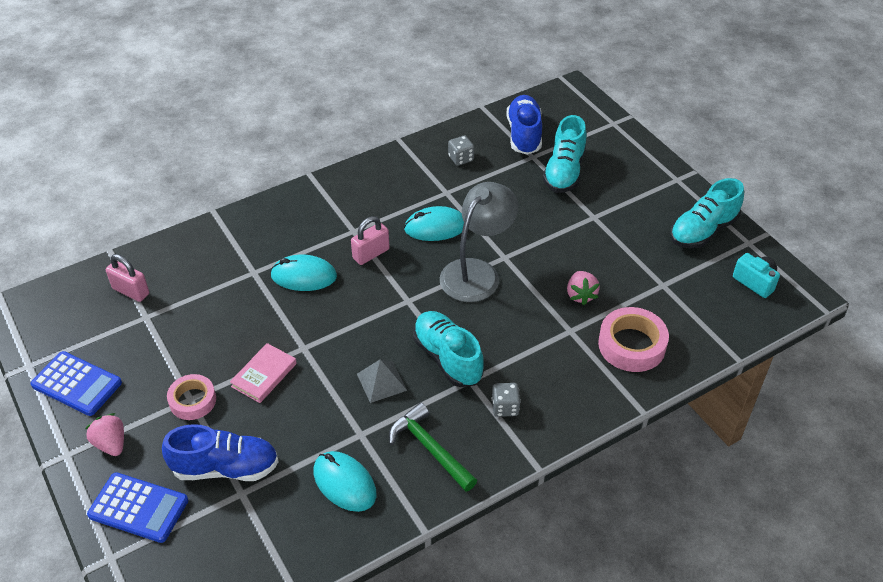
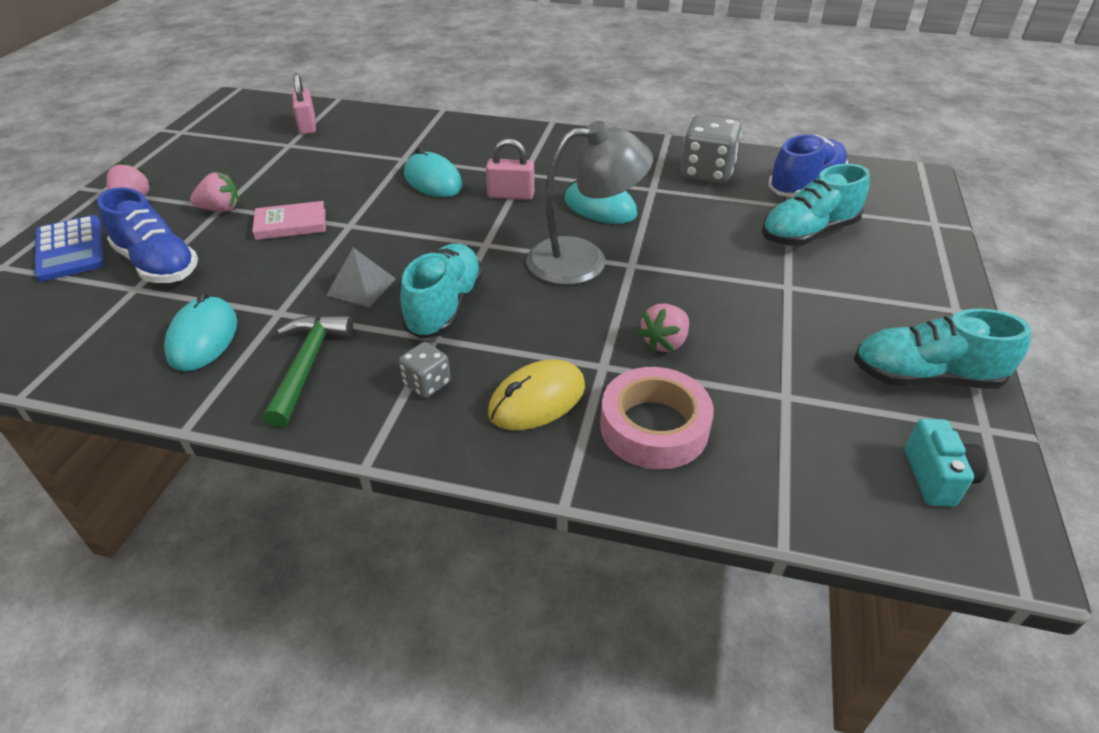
camera: 45 degrees right, 5 degrees down
blue calculator [30,351,122,416] -> none
pink tape [167,374,216,420] -> pink strawberry [190,172,239,212]
grey dice [448,136,474,166] -> grey dice [681,115,742,184], size x1.87
none -> yellow mouse [488,360,585,430]

